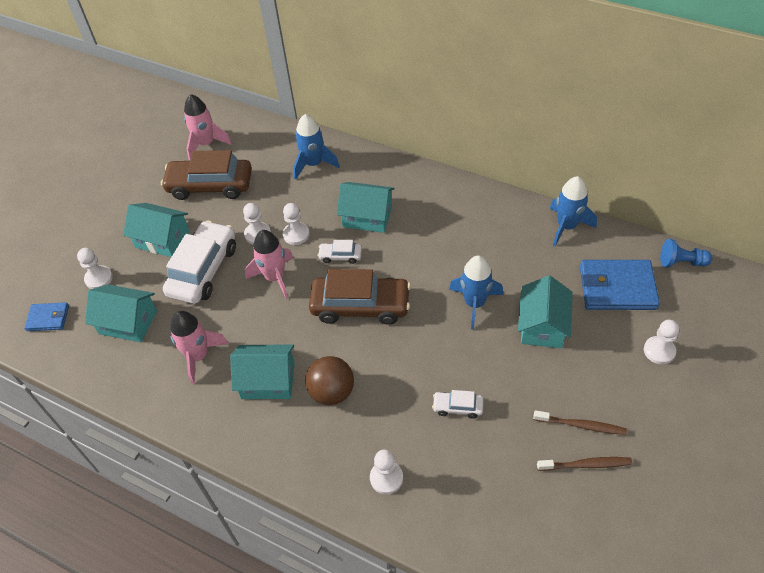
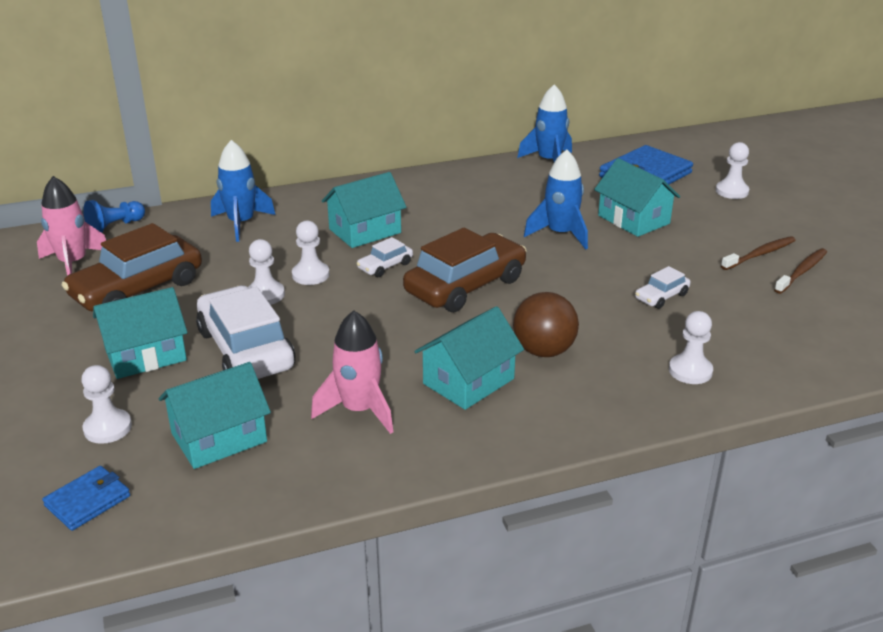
camera: 50 degrees left, 20 degrees down
pink rocket [245,230,293,299] -> none
blue pawn [660,239,712,268] -> blue pawn moved to [83,200,145,233]

